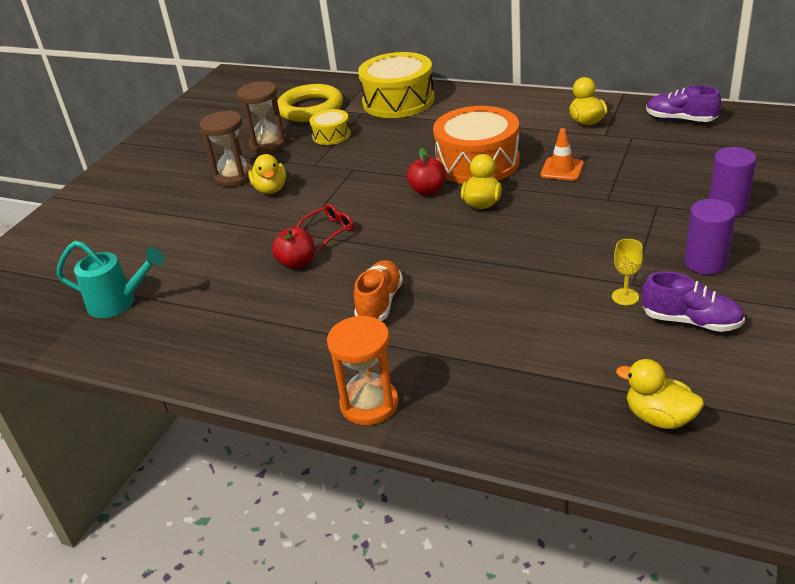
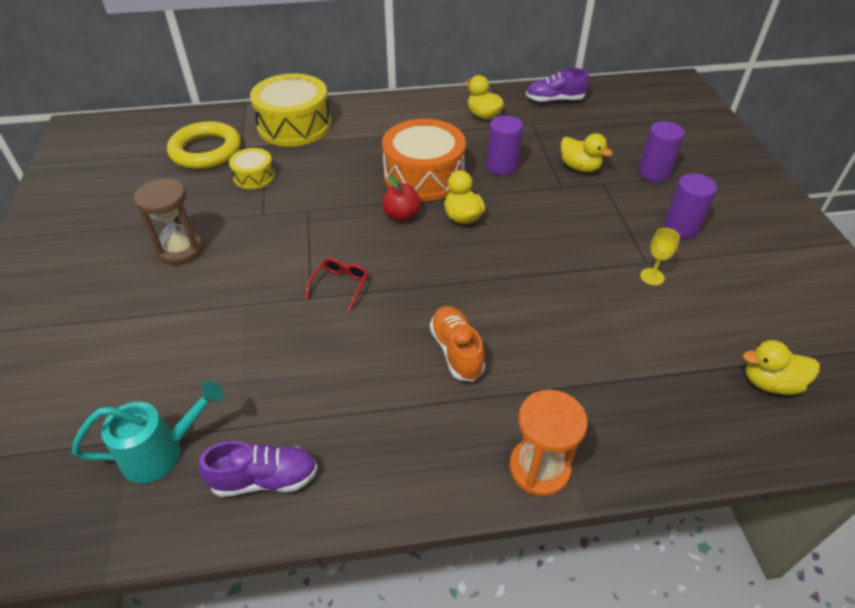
camera: 35 degrees left, 10 degrees up
brown hourglass [237,81,287,154] -> none
yellow duck [248,154,286,194] -> yellow duck moved to [561,133,613,172]
red apple [272,227,315,269] -> none
orange traffic cone [541,128,584,180] -> purple cylinder [487,115,523,175]
purple shoe [642,271,745,332] -> purple shoe moved to [198,441,318,497]

